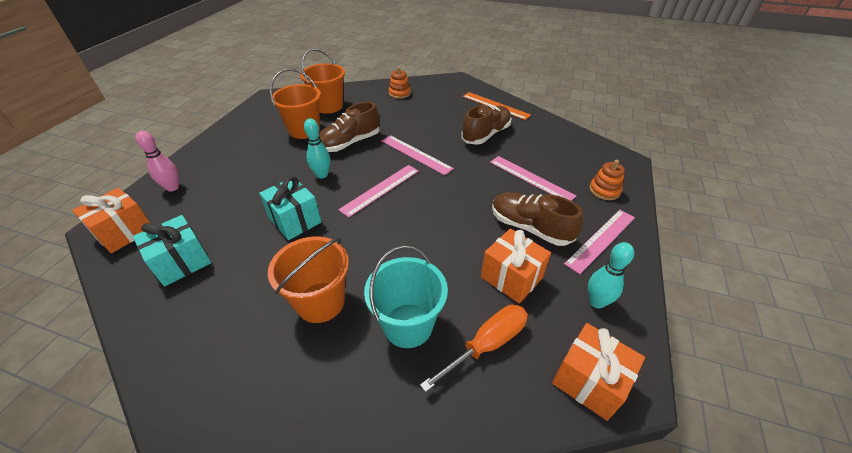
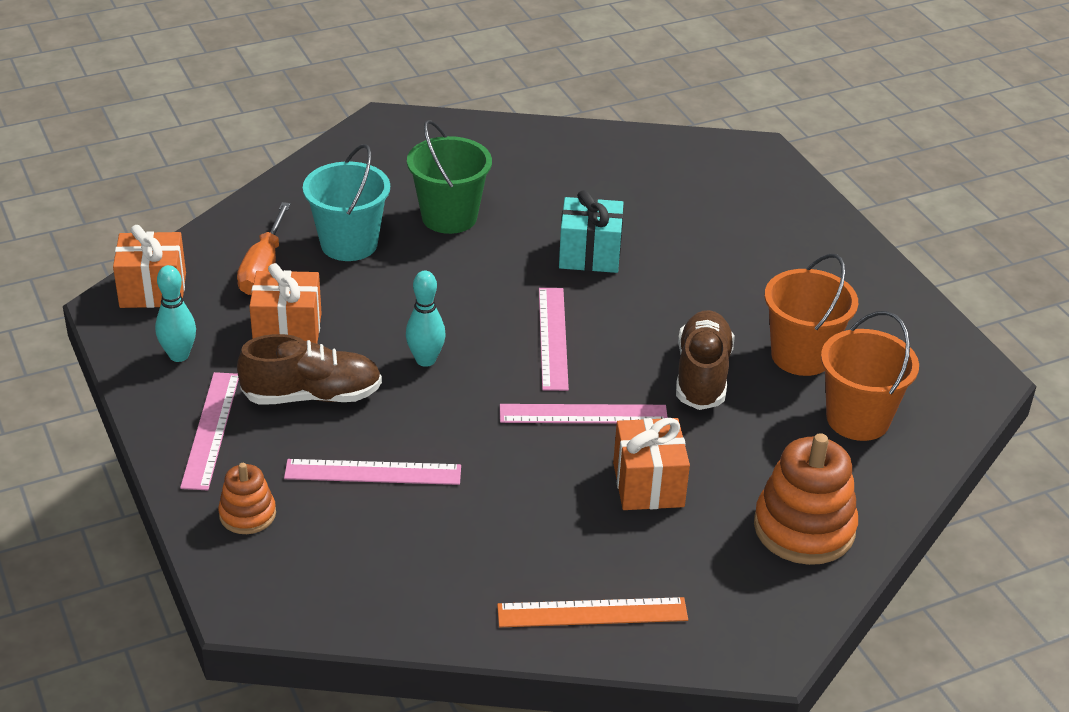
camera: 135 degrees right, 5 degrees down
orange gift [72,188,151,253] -> orange gift moved to [613,418,690,510]
turquoise gift [133,215,211,286] -> none
pink bowling pin [135,130,179,192] -> none
orange bucket [268,236,349,323] -> green bucket [407,120,492,234]
turquoise bowling pin [304,118,330,179] -> turquoise bowling pin moved to [406,271,446,367]
orange stacking toy [389,67,411,99] -> orange stacking toy [754,433,858,565], size x1.81
brown shoe [461,105,512,145] -> none

